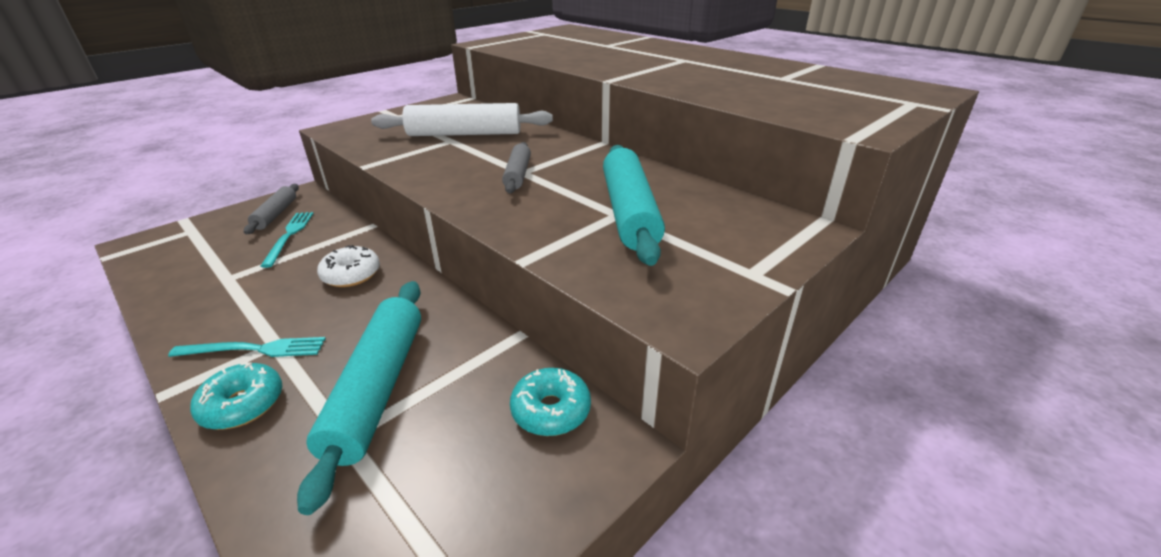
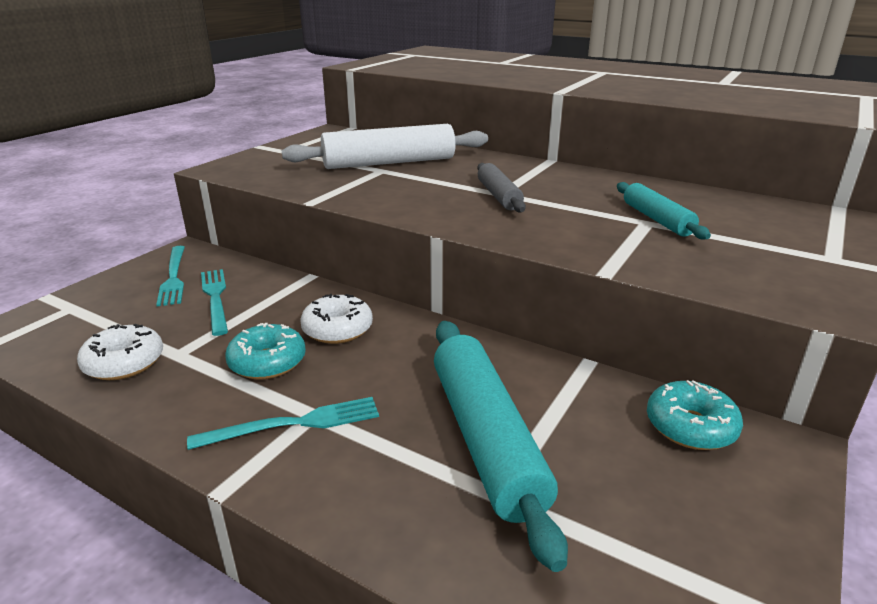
camera: 15 degrees left, 5 degrees down
turquoise donut [190,362,282,430] -> turquoise donut moved to [225,323,306,380]
grey rolling pin [244,184,299,234] -> turquoise fork [156,246,185,306]
turquoise rolling pin [603,145,665,266] -> turquoise rolling pin [617,182,711,240], size x0.56
none -> white donut [77,324,163,380]

